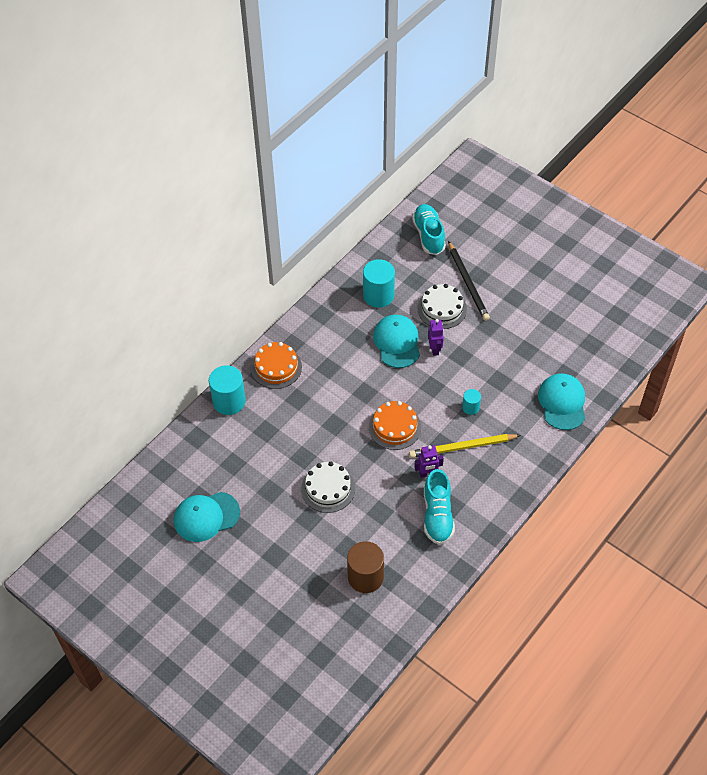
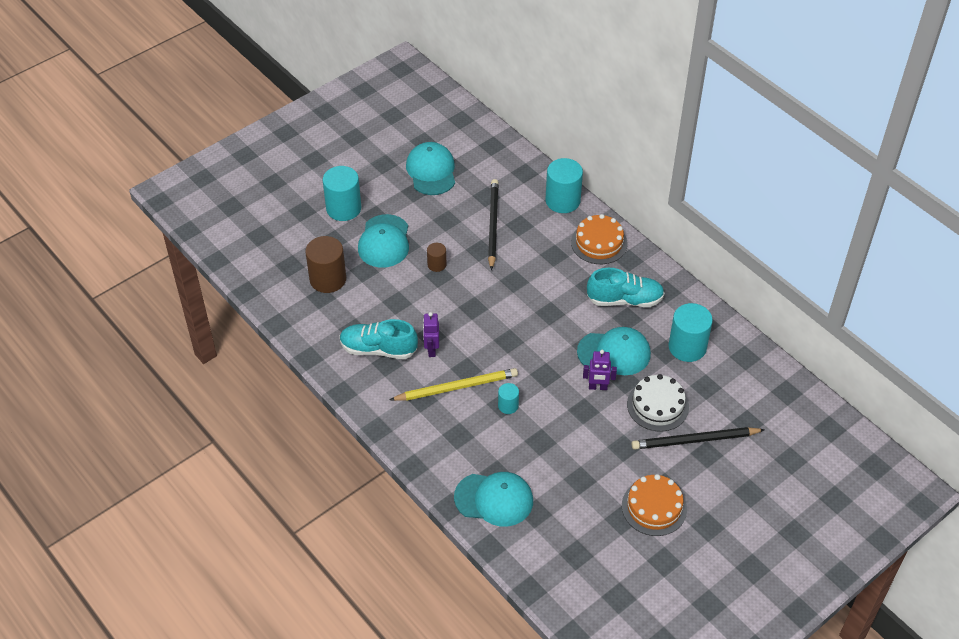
camera: 100 degrees right, 5 degrees down
white cake [301,462,355,513] -> brown cylinder [427,243,446,272]
orange cake [369,401,421,450] -> orange cake moved to [622,474,687,536]
yellow pencil [409,434,521,458] -> yellow pencil turned 75 degrees clockwise [390,368,518,401]
turquoise shoe [412,204,446,255] -> turquoise shoe moved to [587,268,665,307]
none -> turquoise cylinder [323,166,361,221]
none -> turquoise cap [358,214,409,268]
none -> black pencil [488,179,499,271]

